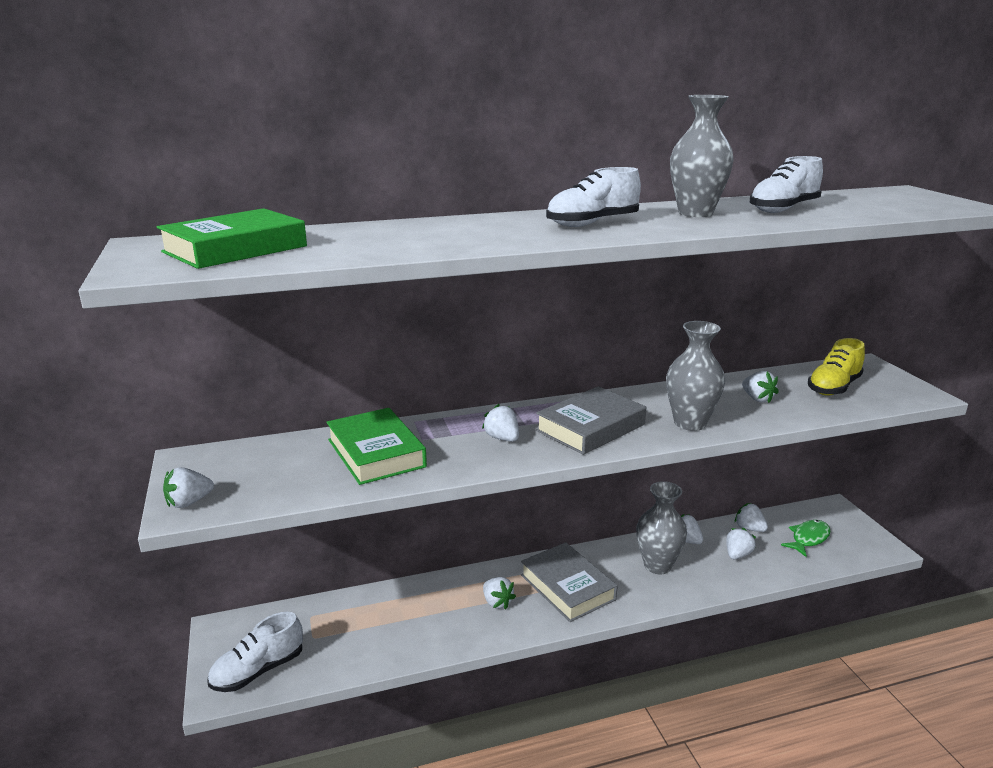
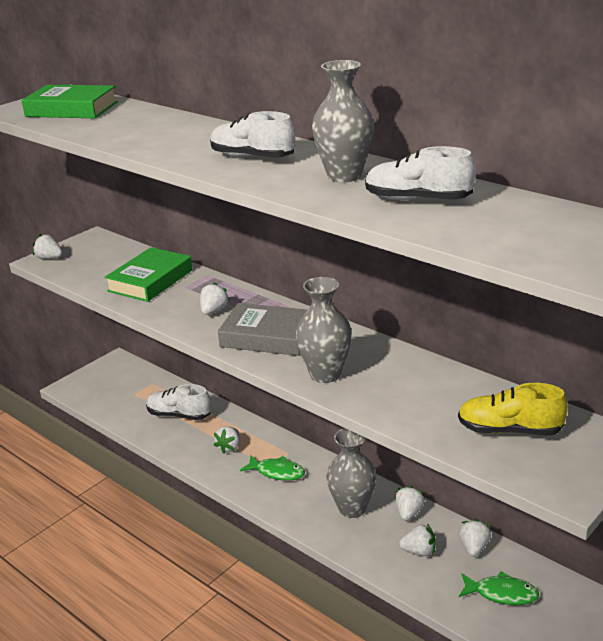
camera: 60 degrees right, 5 degrees up
white shoe [207,612,303,692] -> white shoe moved to [146,384,211,420]
grey book [521,542,618,622] -> green fish [240,455,305,481]
white strawberry [742,371,779,403] -> none

